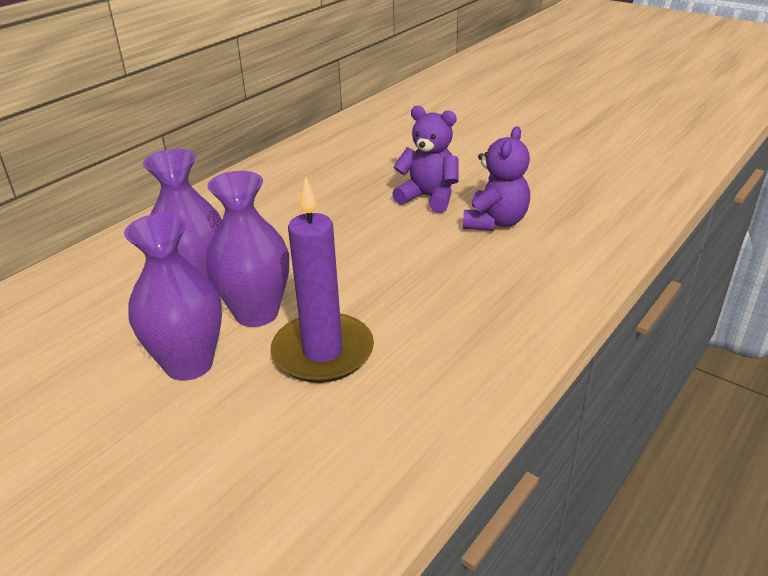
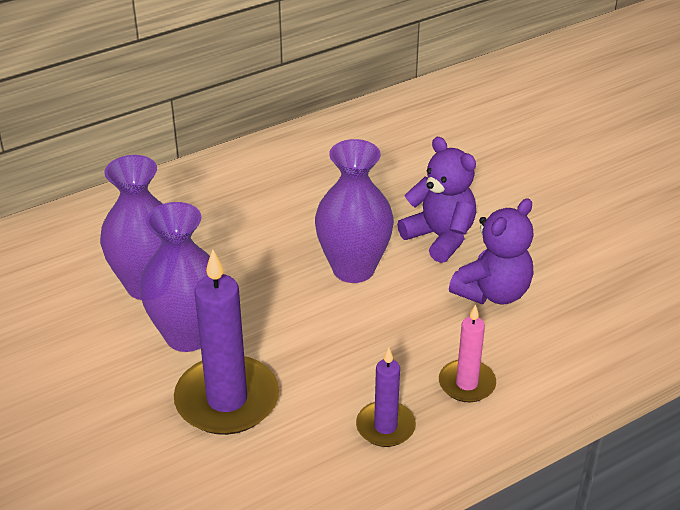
camera: 20 degrees right, 5 degrees up
purple vase [124,213,222,381] -> purple vase moved to [315,139,394,283]
none -> purple candle [356,348,416,447]
none -> pink candle [439,304,496,402]

